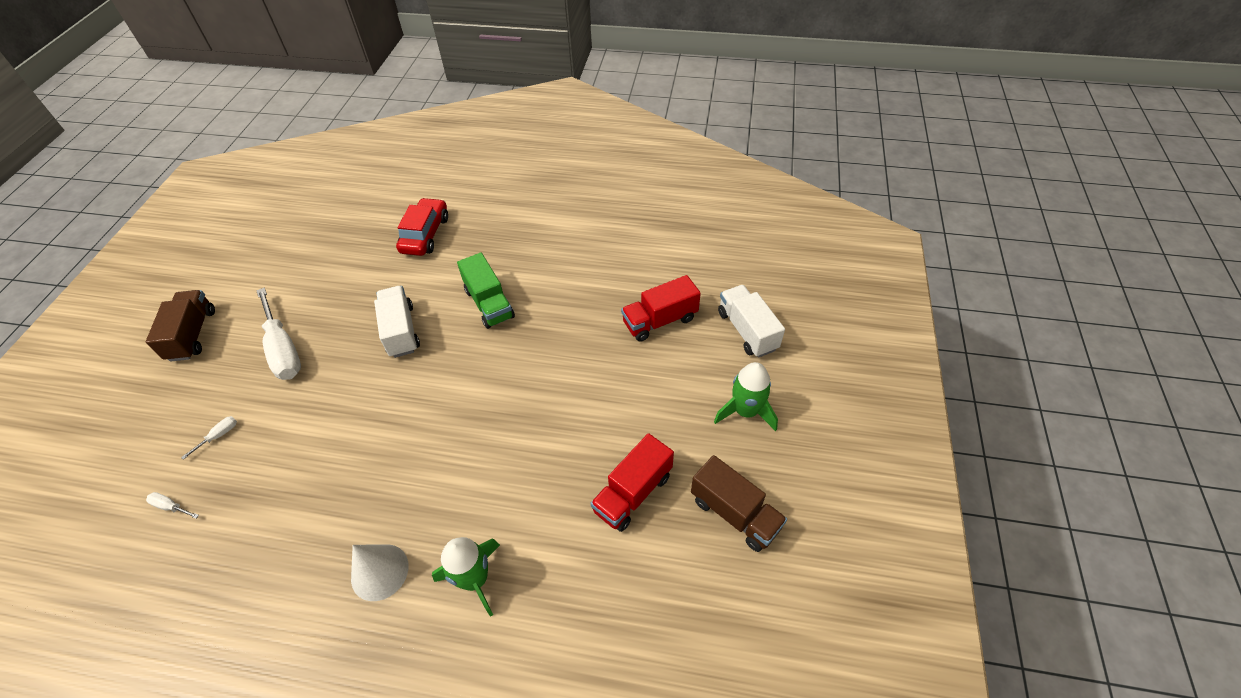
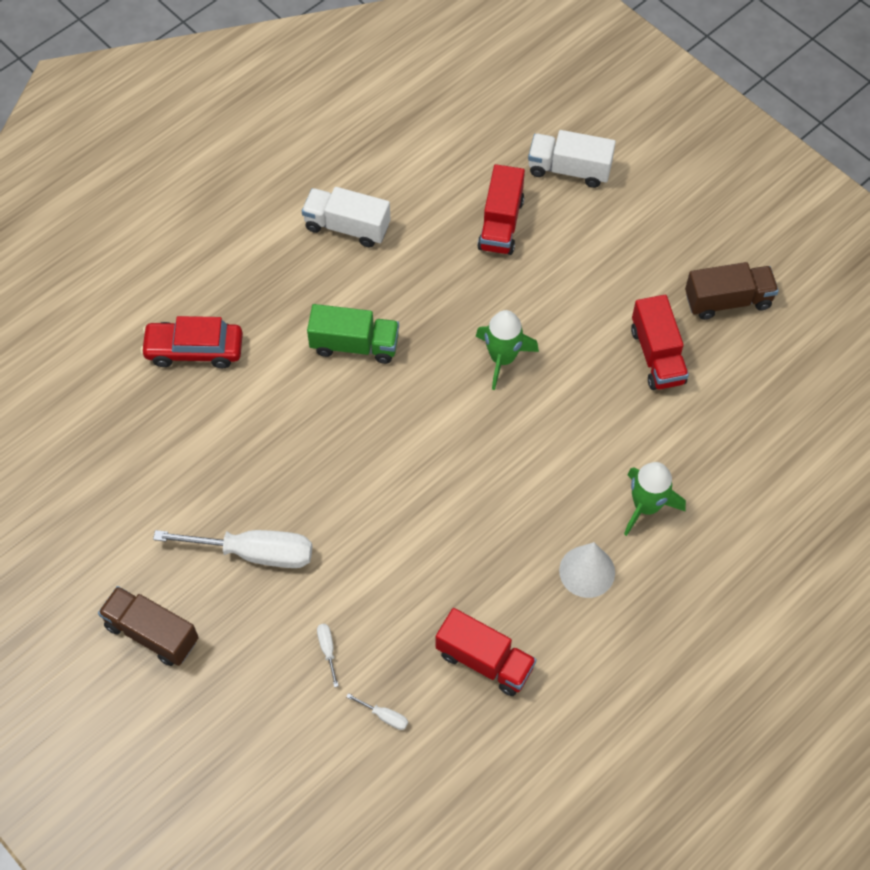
camera: 55 degrees left, 10 degrees up
white screwdriver [146,492,199,519] -> white screwdriver turned 120 degrees counterclockwise [346,693,408,730]
white truck [374,286,420,358] -> white truck moved to [302,187,390,248]
red car [396,198,448,256] -> red car turned 45 degrees counterclockwise [140,316,243,368]
green rocket [714,362,778,431] -> green rocket moved to [475,310,539,390]
none -> red truck [436,608,537,696]

